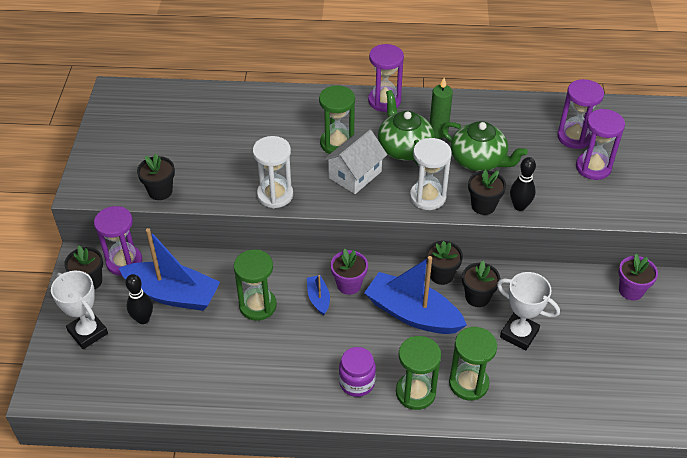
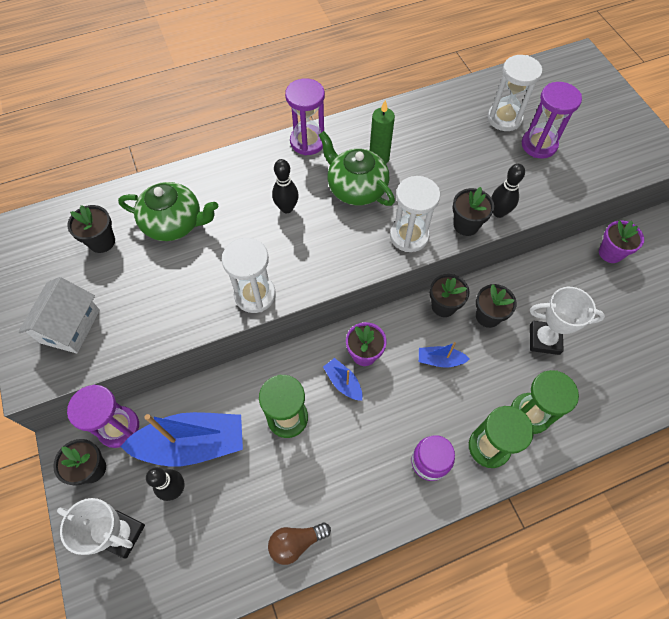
camera: 25 degrees left, 15 degrees up
black flower pot [137,154,175,200] -> black flower pot moved to [67,205,115,253]
green hourglass [319,86,355,154] -> black bowling pin [272,159,299,213]
white house [323,130,387,194] -> white house moved to [18,277,100,353]
blue boat [364,256,467,334] -> blue boat [419,342,470,368], size x0.46
green teapot [441,121,528,171] -> green teapot moved to [118,182,218,241]
purple hourglass [557,79,604,149] -> white hourglass [488,55,542,131]
none -> brown light bulb [268,523,331,565]

